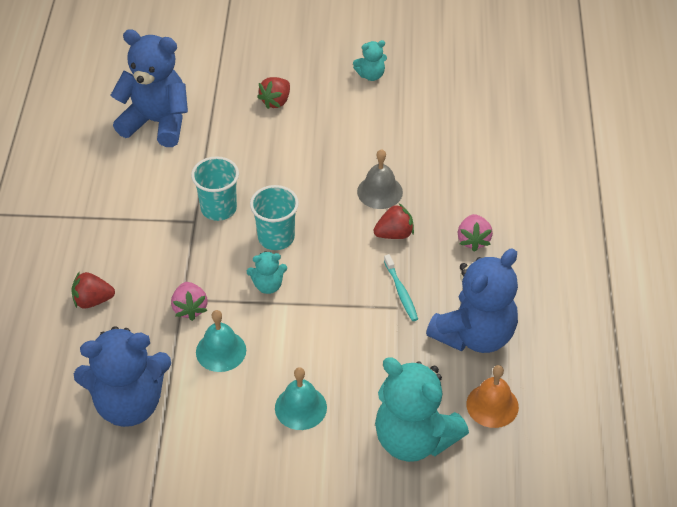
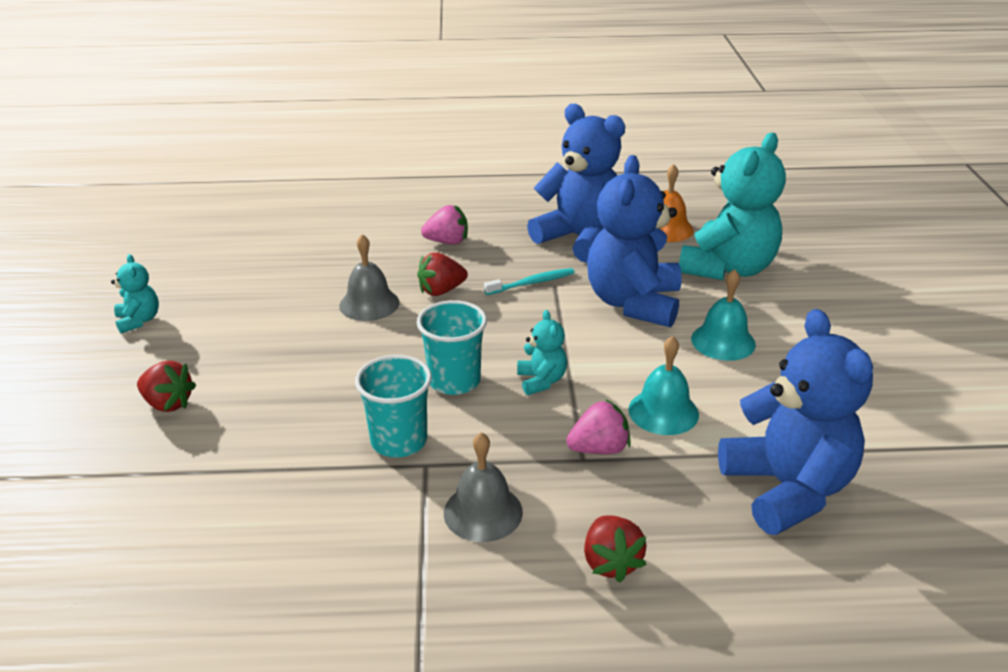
camera: 95 degrees left, 15 degrees down
blue teddy bear [111,29,188,147] -> blue teddy bear moved to [587,155,682,327]
red strawberry [373,204,414,239] -> red strawberry turned 90 degrees counterclockwise [417,253,468,296]
none -> grey bell [444,432,523,542]

